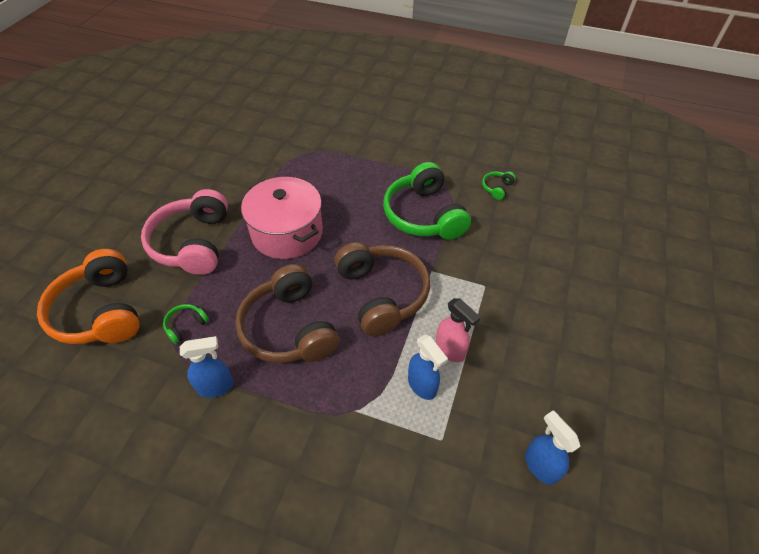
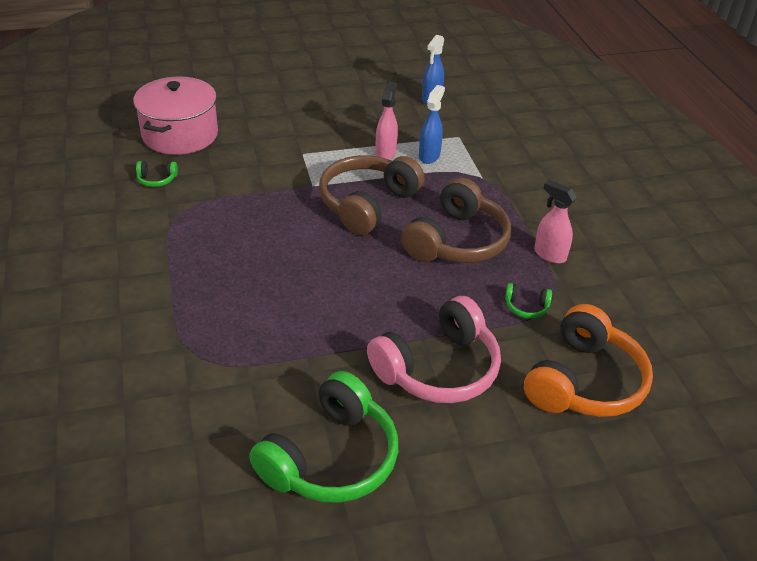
camera: 125 degrees left, 10 degrees down
blue spray bottle [180,336,234,398] -> pink spray bottle [534,180,577,264]
pink pot [241,177,323,259] -> pink pot moved to [133,76,218,155]
green headphones [383,162,471,240] -> green headphones moved to [249,371,398,503]

